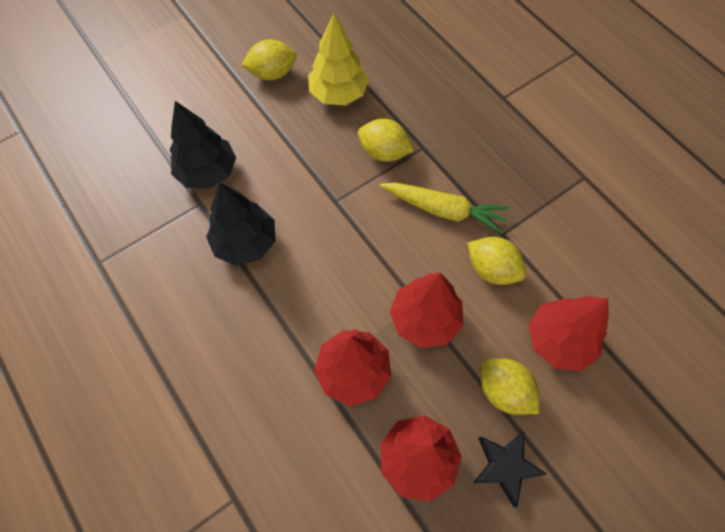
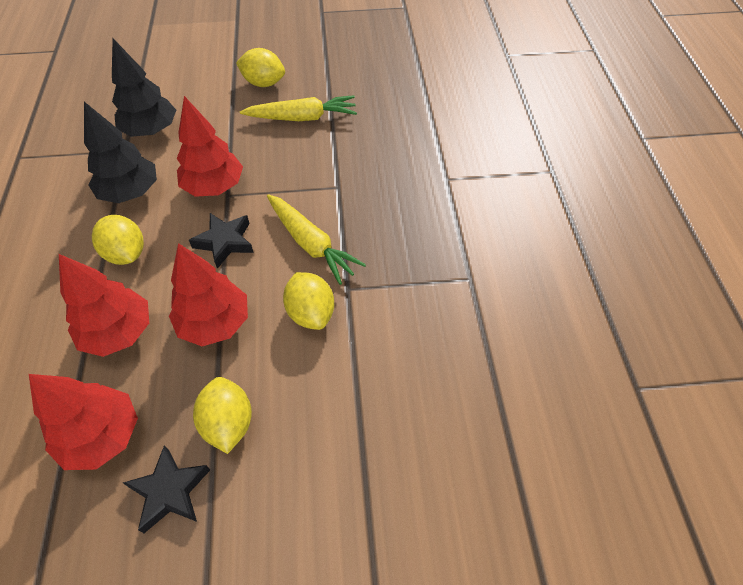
camera: 30 degrees right, 10 degrees down
yellow tree [308,13,369,106] -> yellow carrot [240,95,357,121]
yellow lemon [358,119,414,162] -> yellow lemon moved to [92,215,144,265]
red tree [528,296,609,371] -> red tree moved to [177,96,243,197]
none -> black star [189,213,254,269]

